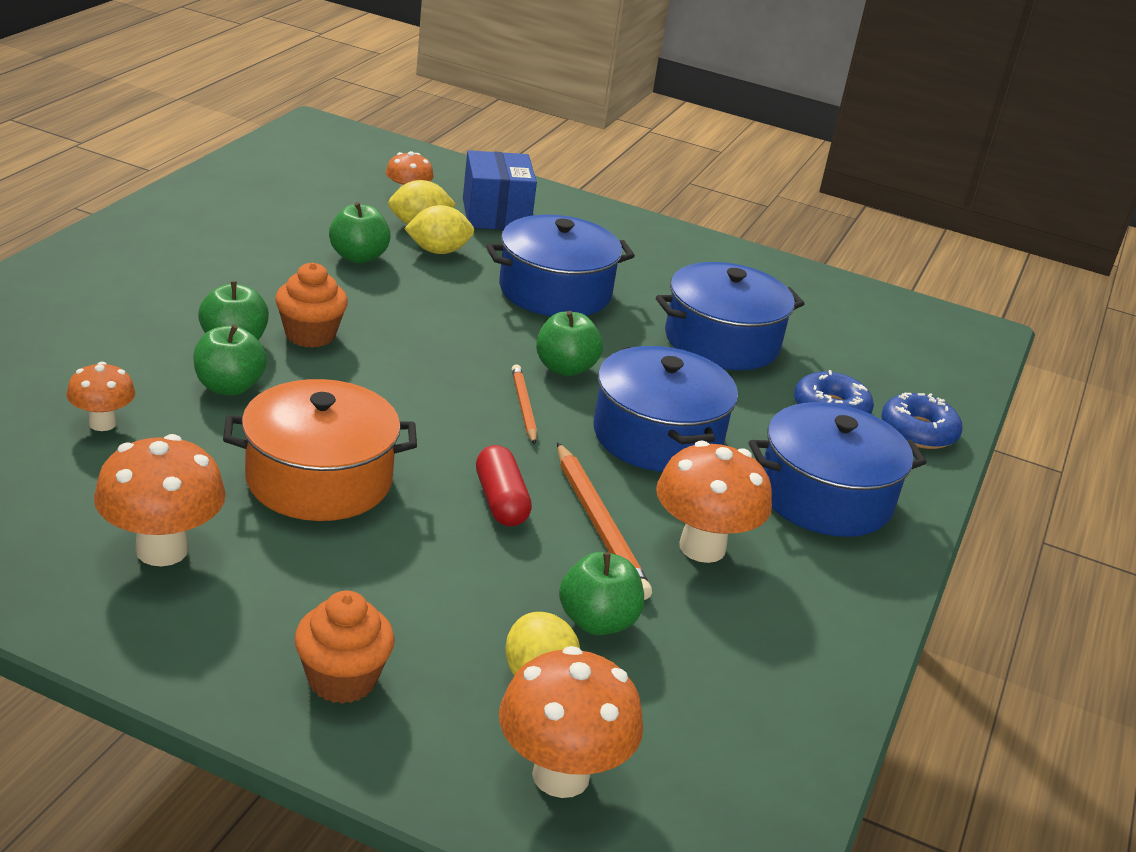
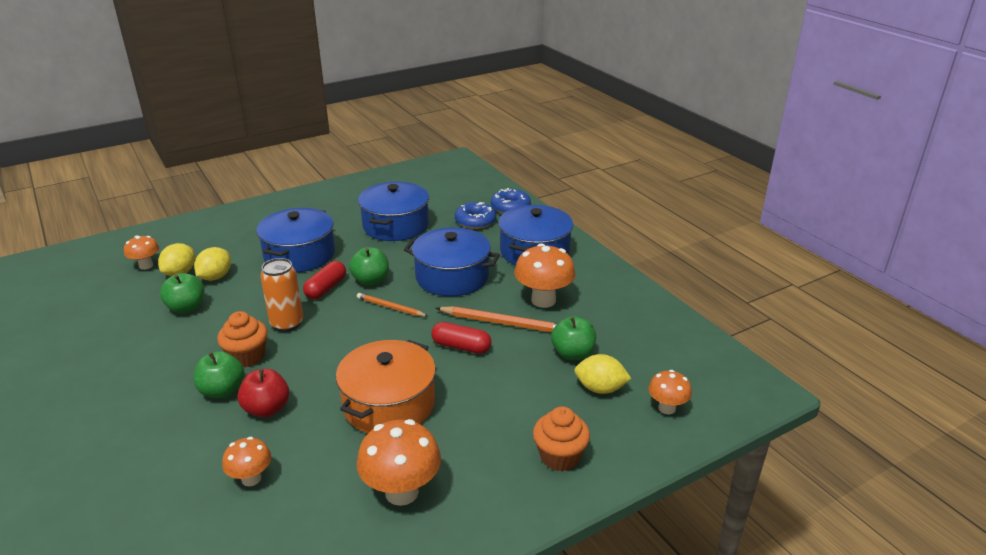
camera: 50 degrees left, 0 degrees up
green apple [193,325,267,396] -> red apple [238,369,290,417]
blue box [463,150,537,230] -> none
orange mushroom [499,646,643,798] -> orange mushroom [648,370,692,414], size x0.58
none -> orange can [260,258,303,332]
none -> red capsule [303,261,346,299]

